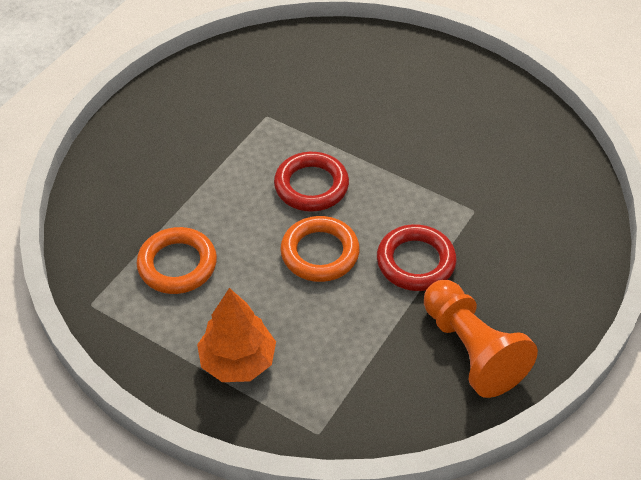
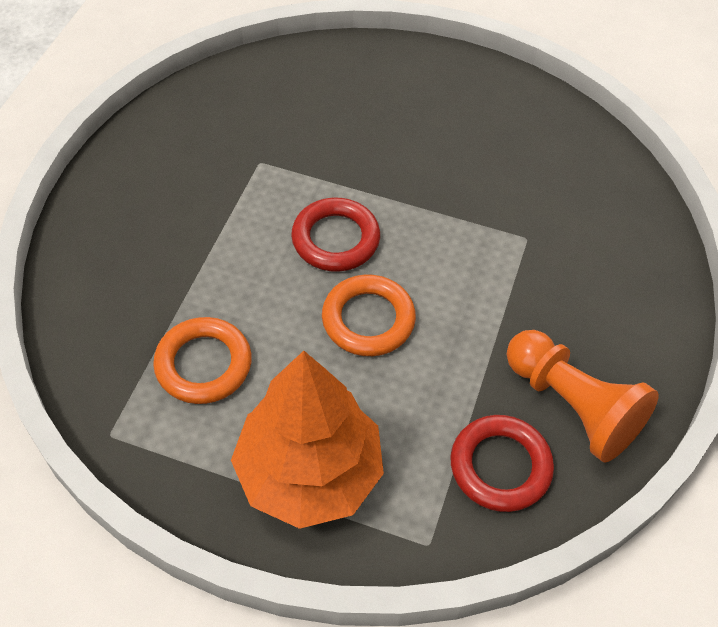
camera: 15 degrees left, 5 degrees up
orange tree [197,288,276,382] -> orange tree [231,351,384,529], size x1.55
red ring [377,224,457,291] -> red ring moved to [451,415,554,512]

